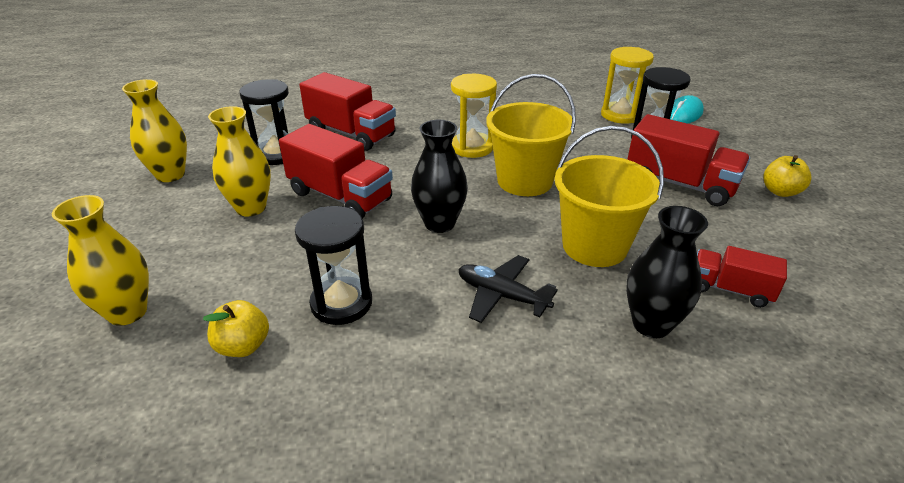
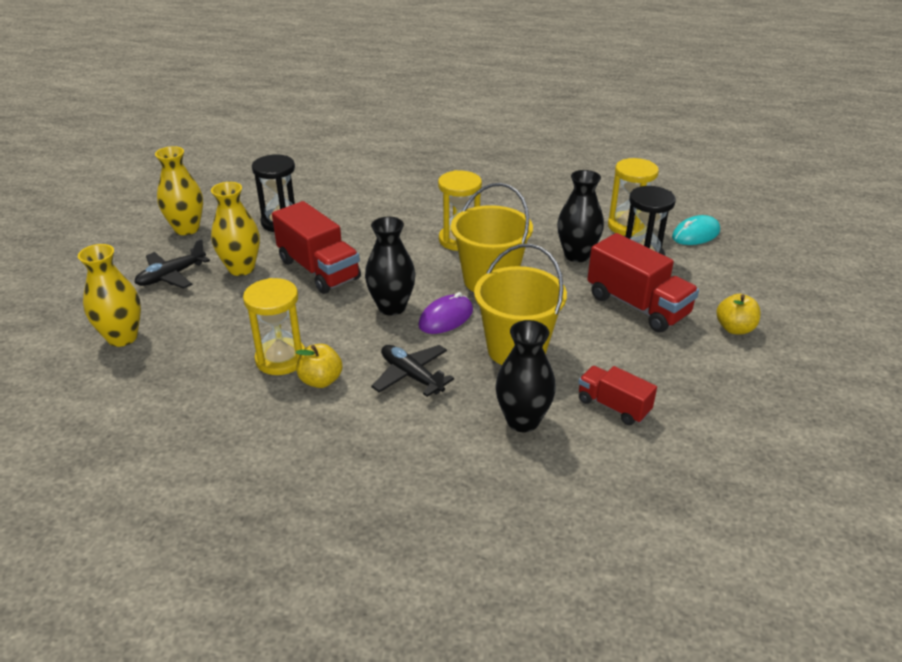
camera: 15 degrees right, 0 degrees up
yellow apple [203,300,269,357] -> yellow apple moved to [296,344,342,388]
black hourglass [295,206,372,325] -> yellow hourglass [243,278,305,375]
red truck [299,72,396,151] -> none
none -> black plane [134,239,210,289]
none -> purple mouse [418,292,473,334]
none -> black vase [557,170,604,262]

